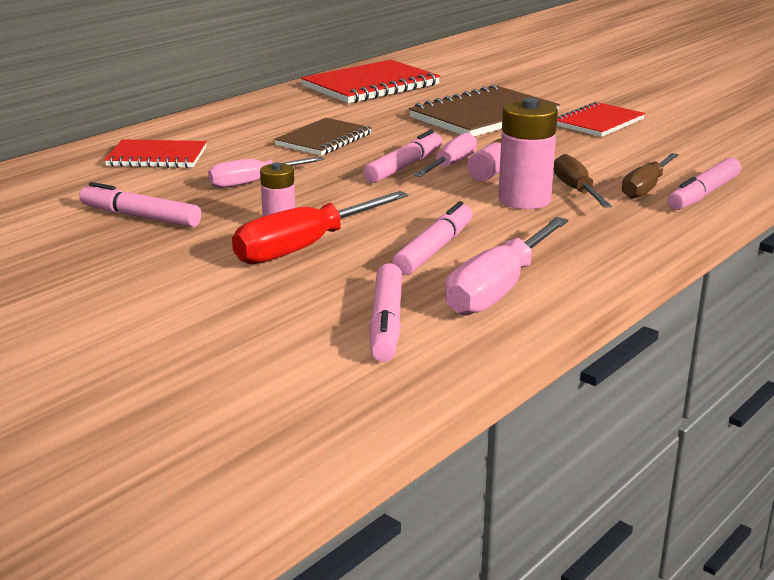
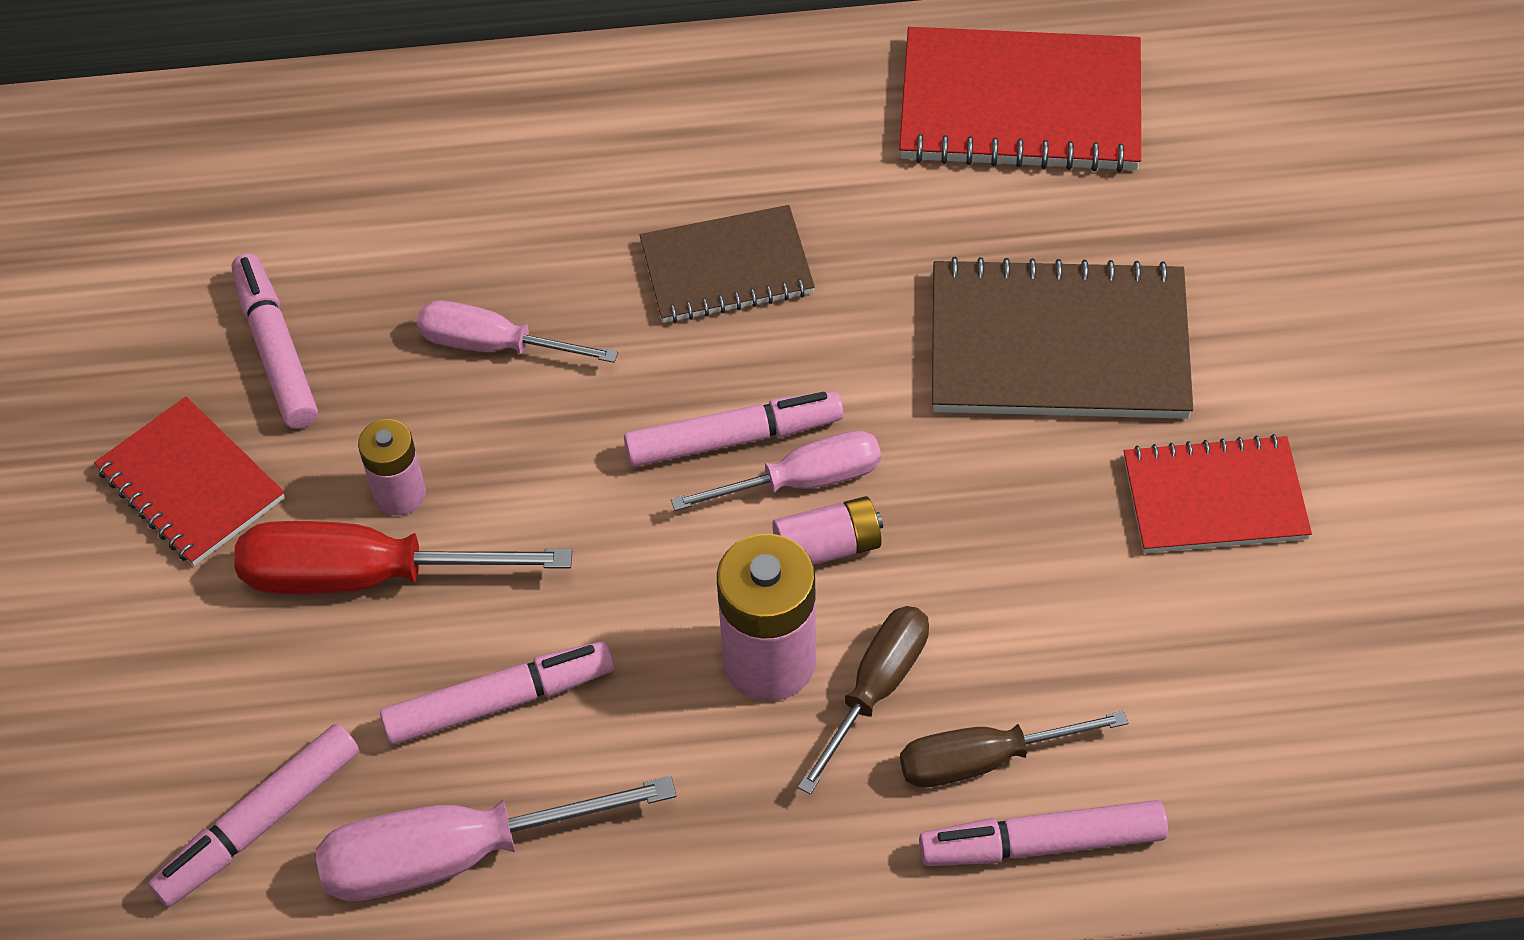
camera: 45 degrees right, 30 degrees up
red notebook [104,139,207,168] -> red notebook moved to [94,397,285,566]

